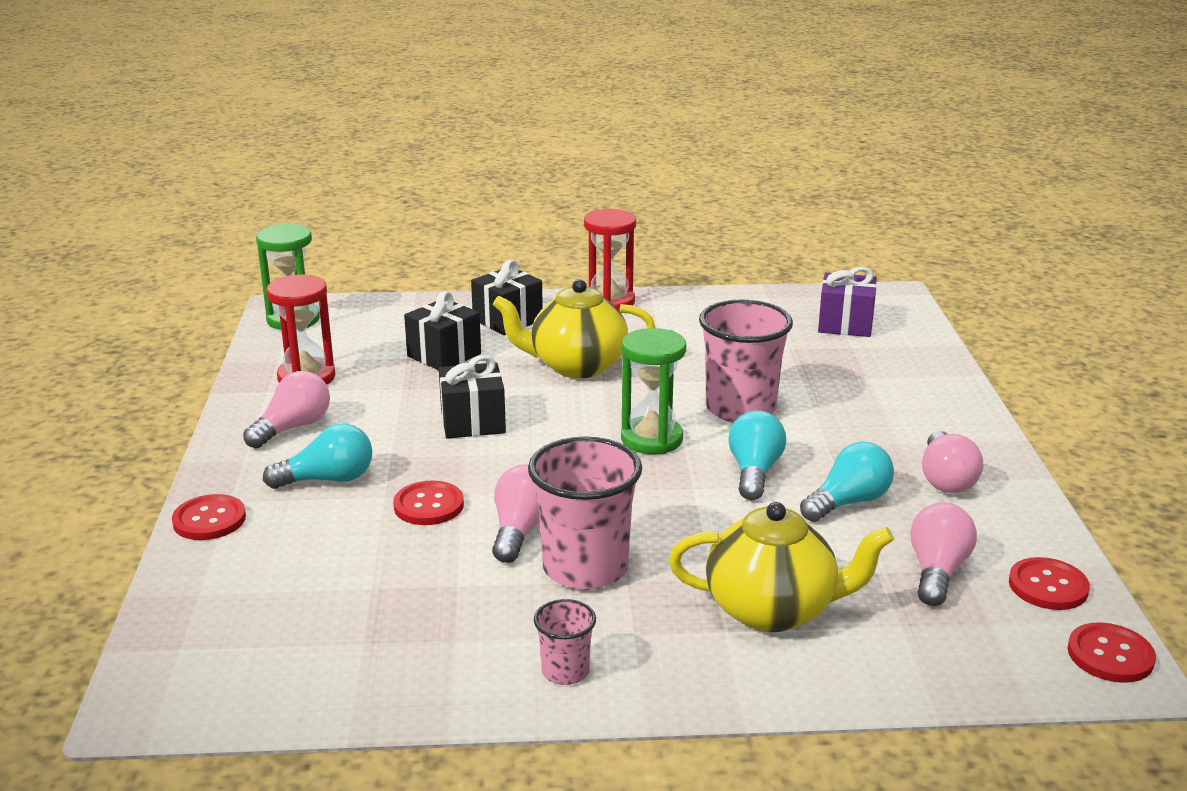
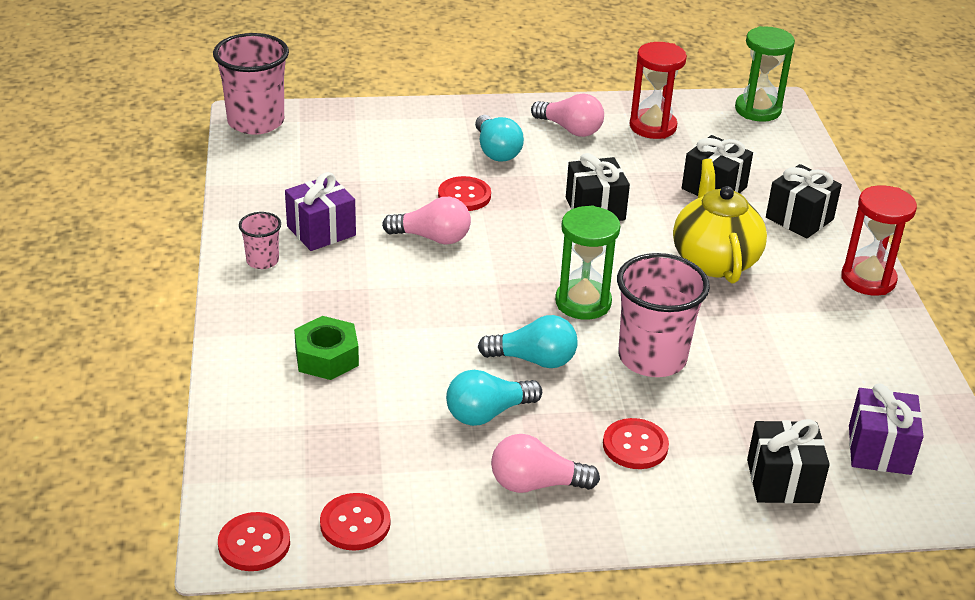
camera: 85 degrees right, 10 degrees up
red button [172,494,246,540] -> red button moved to [603,418,669,469]
pink cup [528,437,642,590] -> pink cup moved to [213,33,289,135]
yellow teapot [669,502,894,632] -> green nut [294,316,359,380]
turquoise light bulb [800,442,894,522] -> turquoise light bulb turned 105 degrees clockwise [446,370,542,426]
pink light bulb [910,502,977,606] -> none
none -> purple gift [285,172,356,251]
none -> black gift [747,419,830,503]

